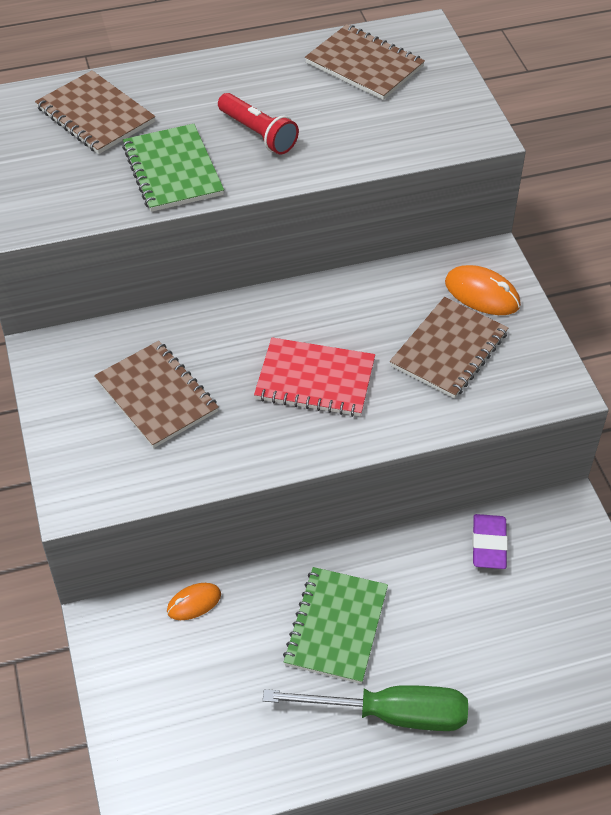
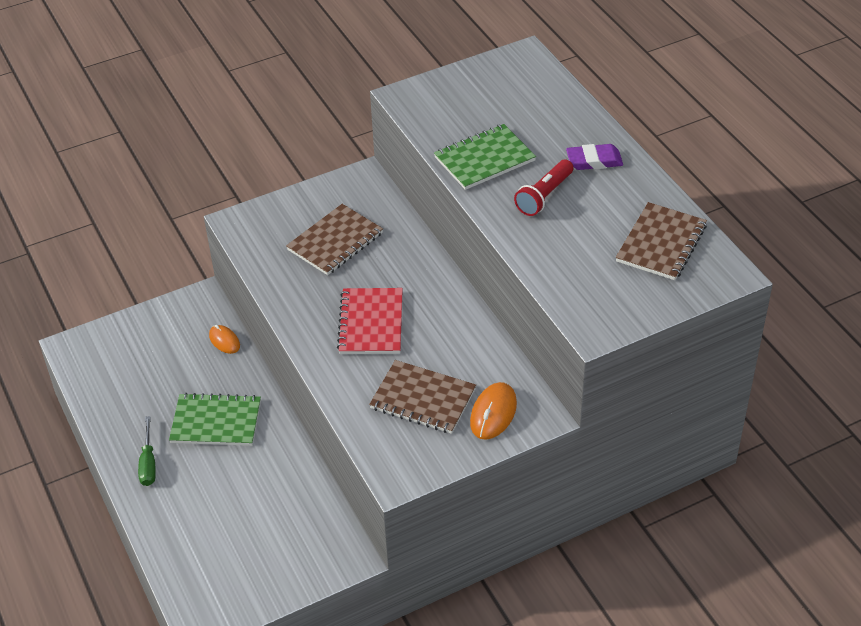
camera: 80 degrees right, 5 degrees down
brown notebook [35,70,155,154] -> none
green screwdriver [263,685,468,731] -> green screwdriver [138,416,156,486], size x0.58
purple eraser [472,514,508,569] -> purple eraser moved to [566,144,623,170]

